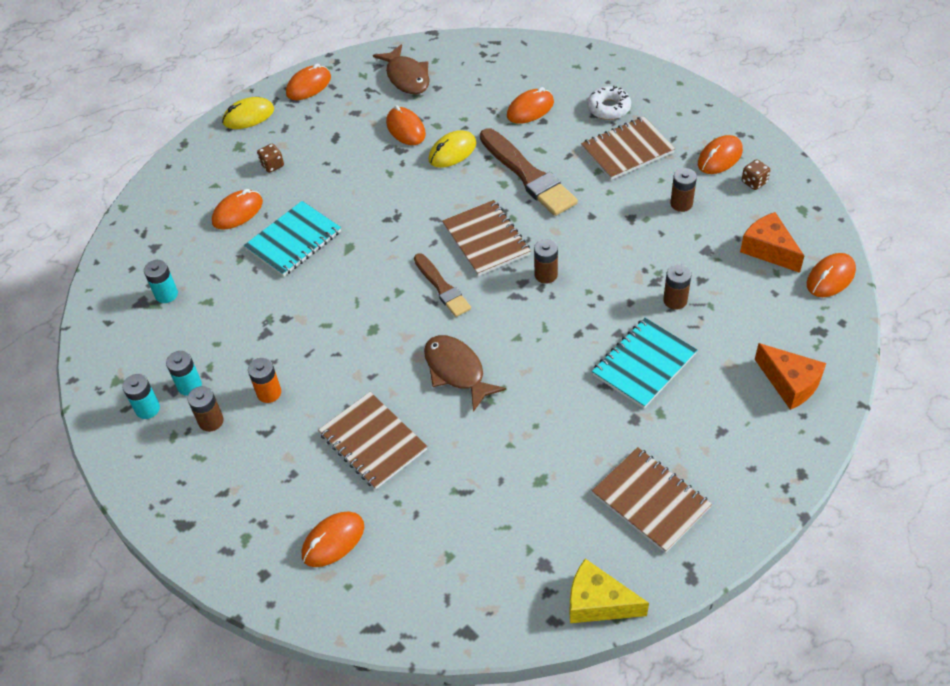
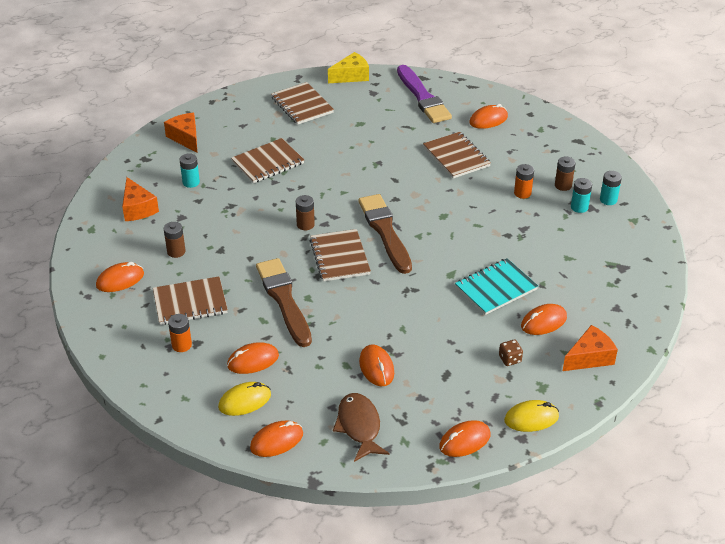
camera: 170 degrees left, 10 degrees down
turquoise battery [144,260,178,303] -> turquoise battery moved to [180,153,200,188]
brown brush [414,253,471,317] -> brown brush [358,194,412,274], size x1.65
brown fish [424,335,506,412] -> none
yellow mouse [429,130,476,168] -> yellow mouse moved to [218,382,271,416]
yellow cheese [569,559,649,623] -> yellow cheese turned 60 degrees counterclockwise [328,52,369,83]
white donut [587,86,631,120] -> orange battery [168,314,192,352]
turquoise notebook [592,318,697,408] -> brown notebook [231,138,304,183]
brown battery [663,264,691,310] -> none
brown dice [742,159,770,190] -> none
orange mouse [807,253,856,297] -> orange mouse moved to [250,420,303,457]
none -> purple brush [397,65,452,123]
none -> orange cheese [563,325,618,371]

